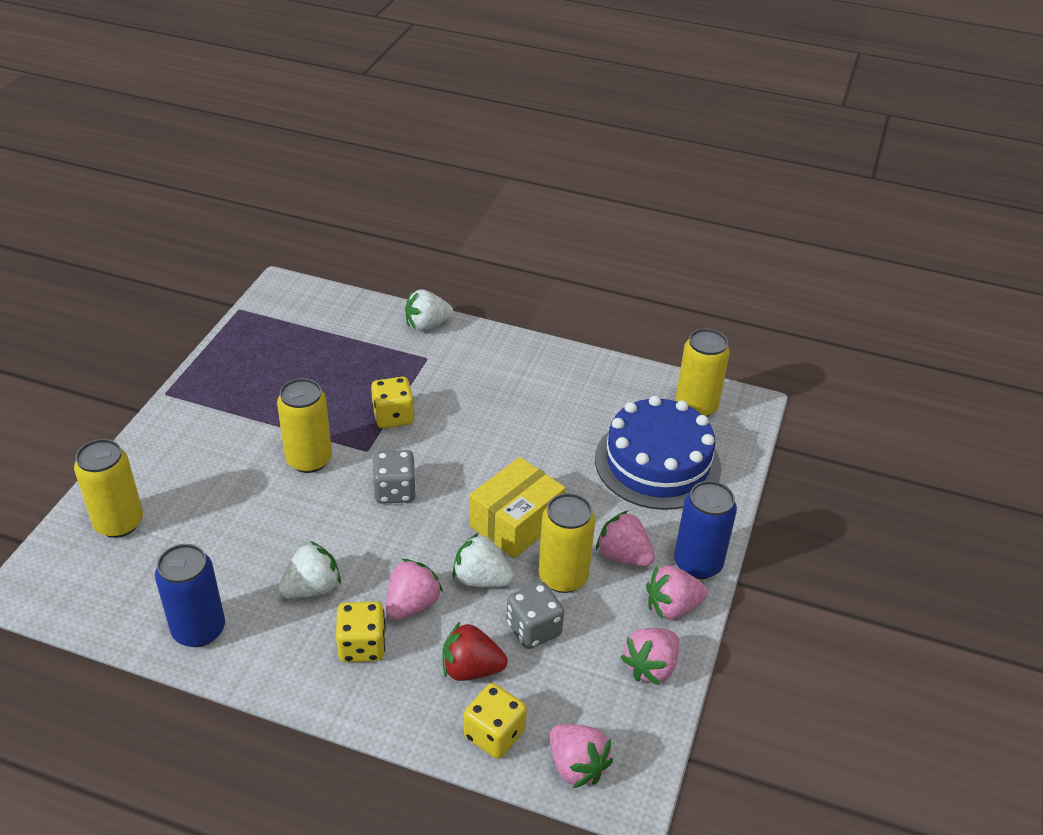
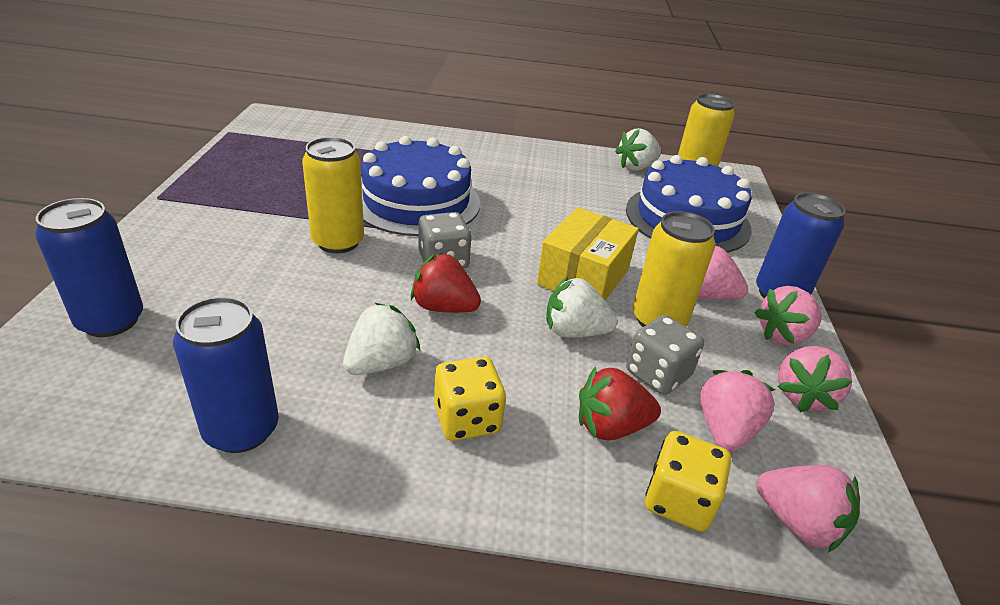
camera: 15 degrees left, 5 degrees down
yellow can [74,439,143,538] -> blue can [35,198,143,337]
yellow dice [371,377,415,429] -> blue cake [361,136,480,236]
pink strawberry [386,559,443,620] -> pink strawberry moved to [700,370,775,452]
white strawberry [405,289,454,331] -> white strawberry moved to [615,128,661,171]
none -> red strawberry [411,253,481,313]

